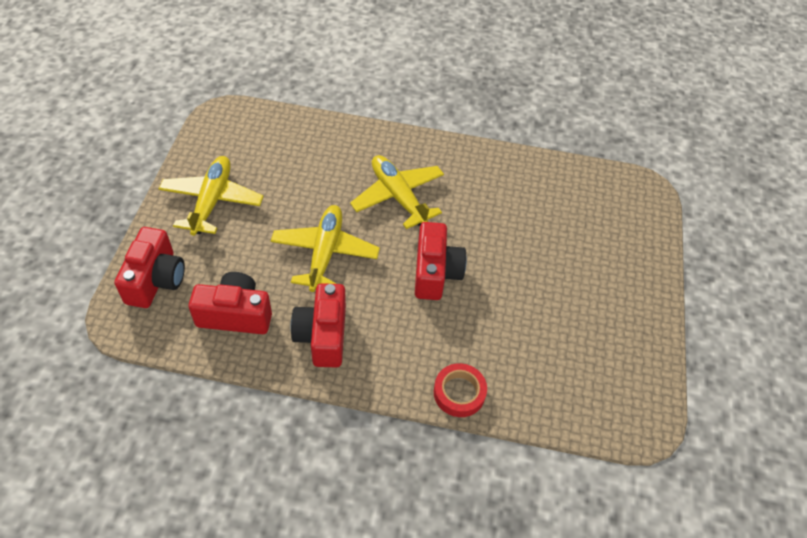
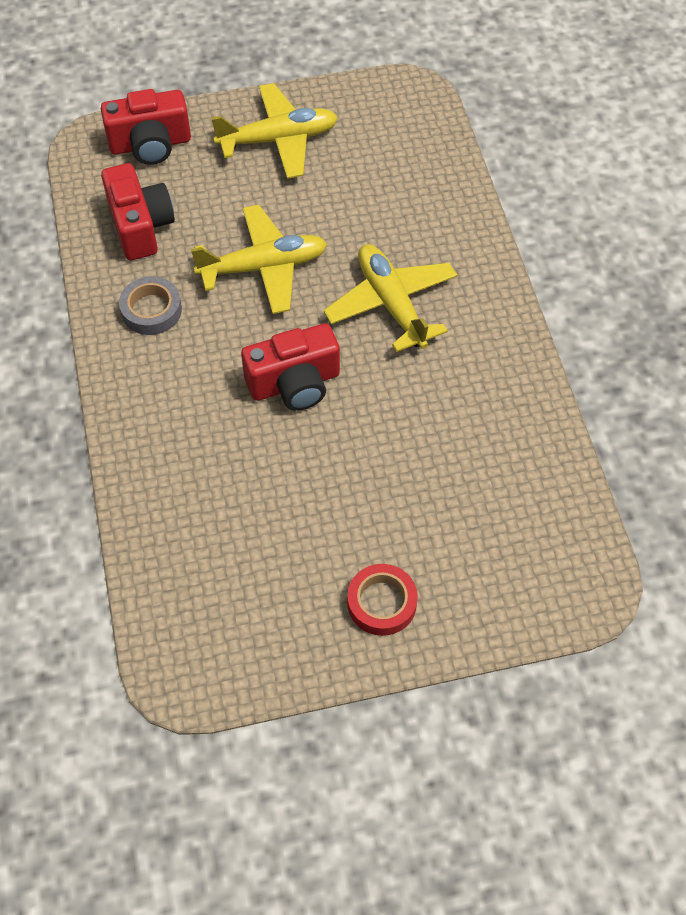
camera: 70 degrees right, 5 degrees up
red camera [291,283,346,368] -> grey tape [119,276,182,335]
yellow plane [350,155,444,229] -> yellow plane turned 60 degrees counterclockwise [324,244,457,352]
red tape [434,363,487,417] -> red tape moved to [347,564,418,636]

